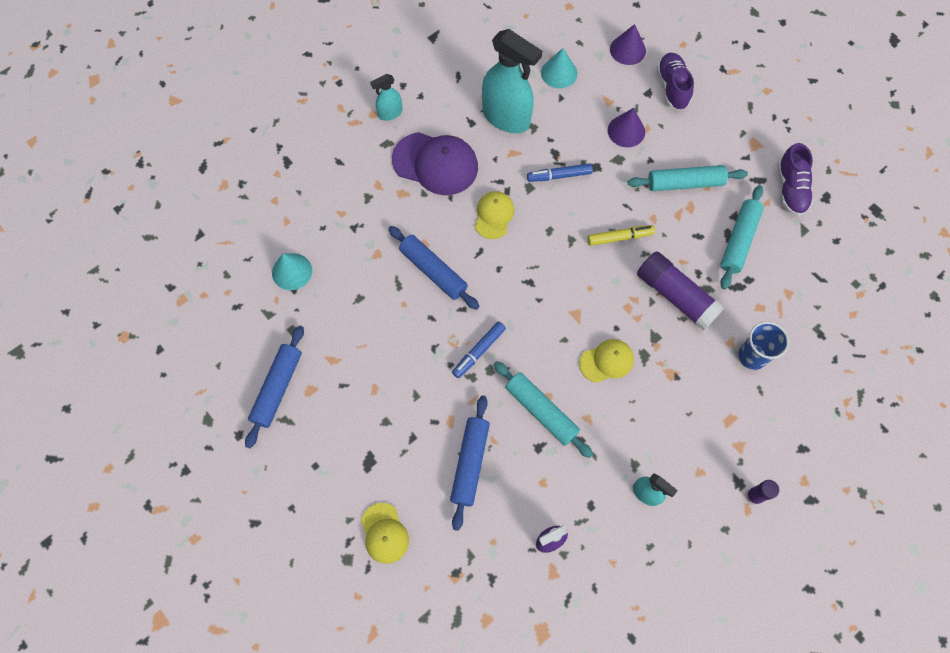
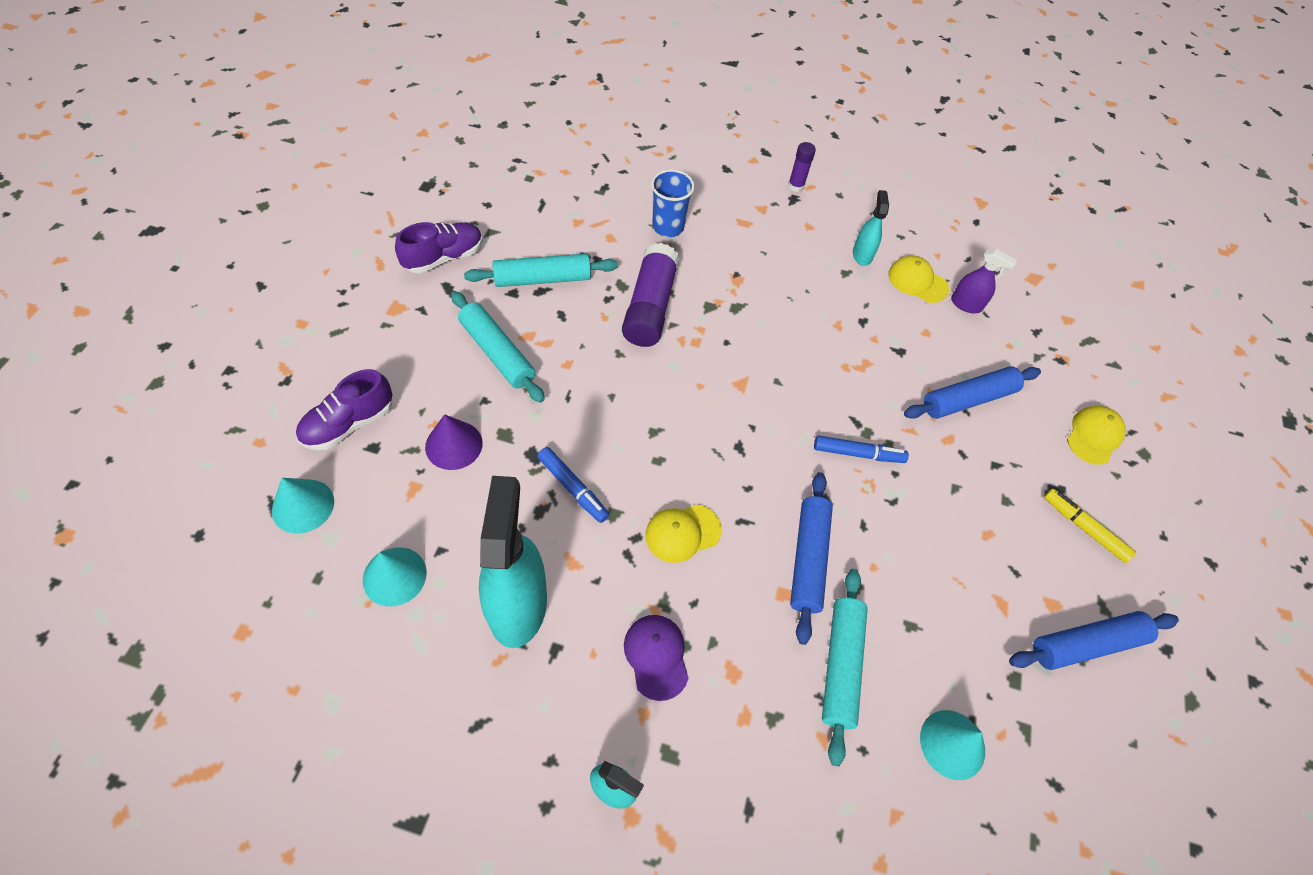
camera: 130 degrees left, 10 degrees down
purple cap [392,132,478,195] -> purple cap [624,615,689,701], size x0.58
turquoise rolling pin [494,361,593,458] -> turquoise rolling pin moved to [822,569,868,766]
yellow cap [579,339,634,383] -> yellow cap moved to [888,256,949,303]
yellow marker [587,225,655,246] -> yellow marker moved to [1044,489,1136,563]
purple cone [610,24,646,65] -> turquoise cone [272,478,334,534]

